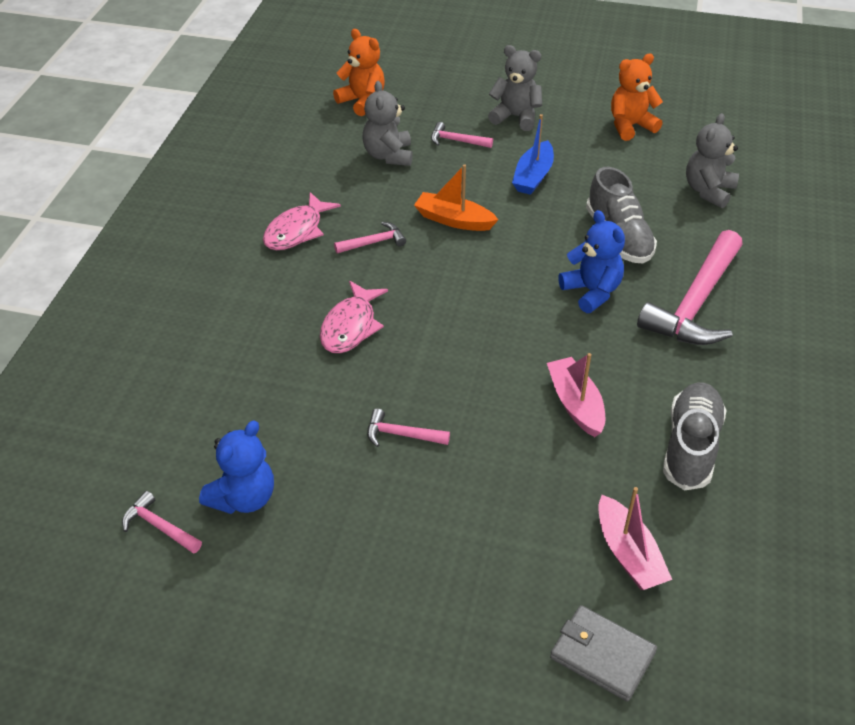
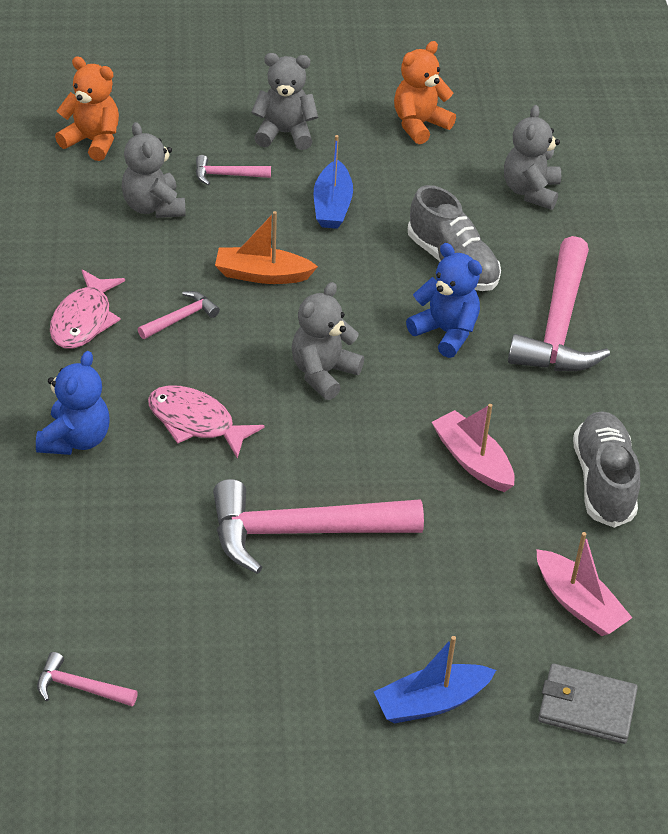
camera: 20 degrees left, 0 degrees up
blue teddy bear [199,420,274,514] -> blue teddy bear moved to [36,351,110,455]
pink fish [320,281,388,353] -> pink fish turned 120 degrees clockwise [148,385,265,459]
pink hammer [367,409,450,447] -> pink hammer [213,479,424,574], size x2.23
none -> grey teddy bear [292,282,364,400]
none -> blue boat [374,636,496,724]

